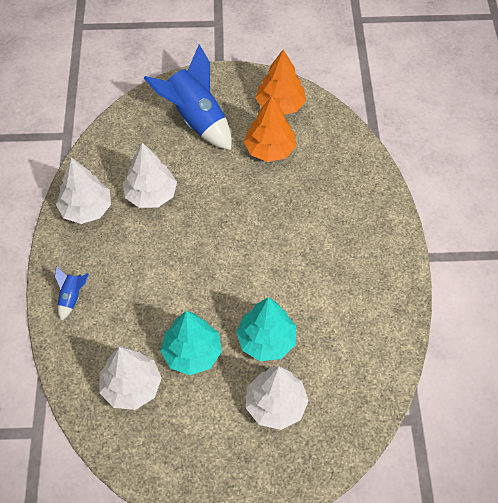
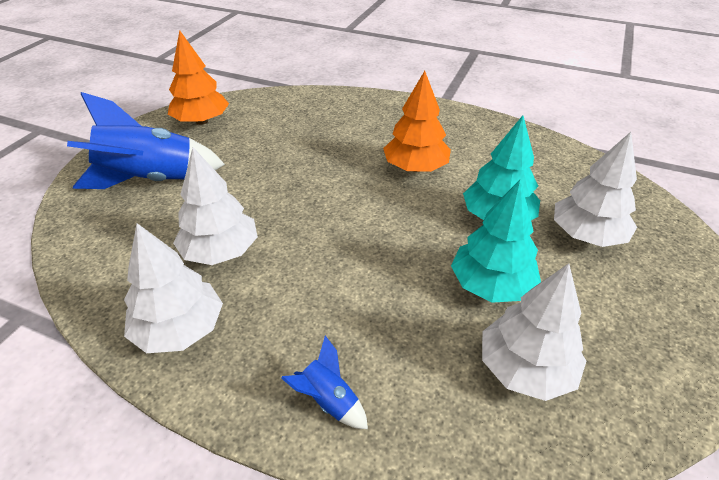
camera: 65 degrees left, 15 degrees down
orange tree [244,96,296,162] -> orange tree moved to [383,71,451,172]

